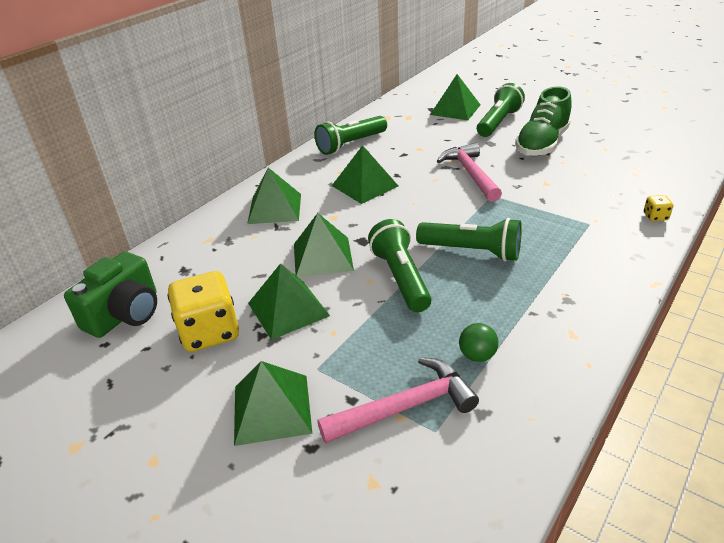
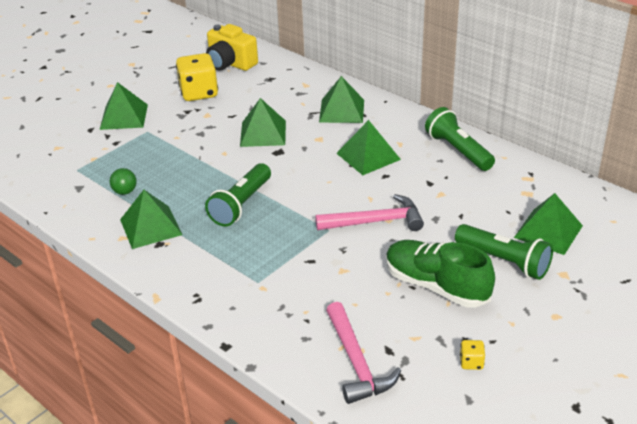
camera: 95 degrees right, 0 degrees up
green camera [64,252,157,338] -> yellow camera [206,24,258,71]
green pyramid [248,263,330,340] -> green pyramid moved to [120,190,182,249]
pink hammer [317,357,479,443] -> pink hammer moved to [326,302,401,404]
green flashlight [368,219,432,312] -> none
yellow dice [644,195,673,221] -> yellow dice moved to [460,340,485,370]

